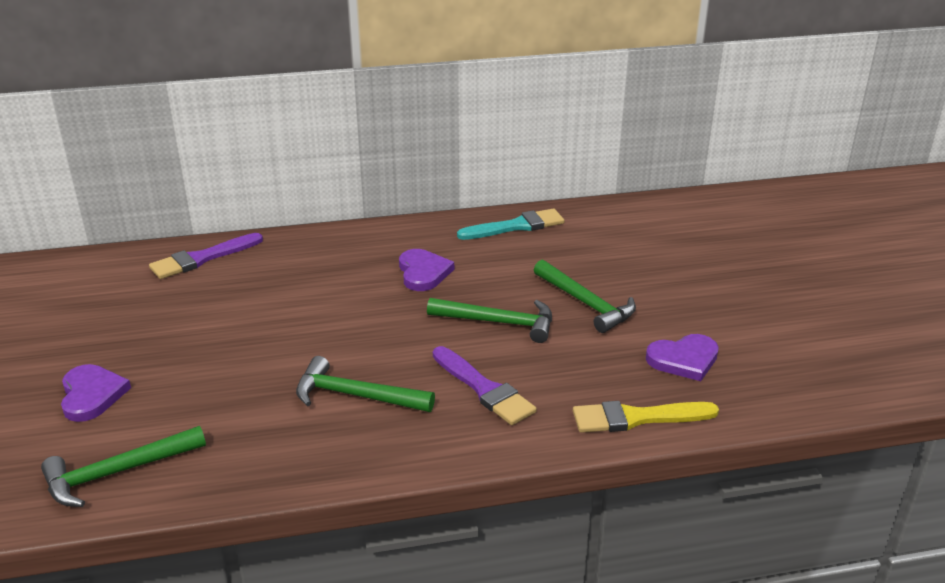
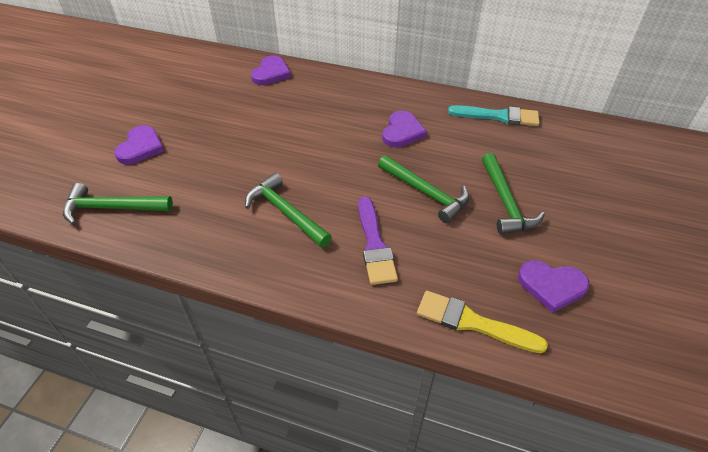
camera: 30 degrees right, 15 degrees up
purple brush [149,233,263,279] -> purple heart [251,55,291,85]

